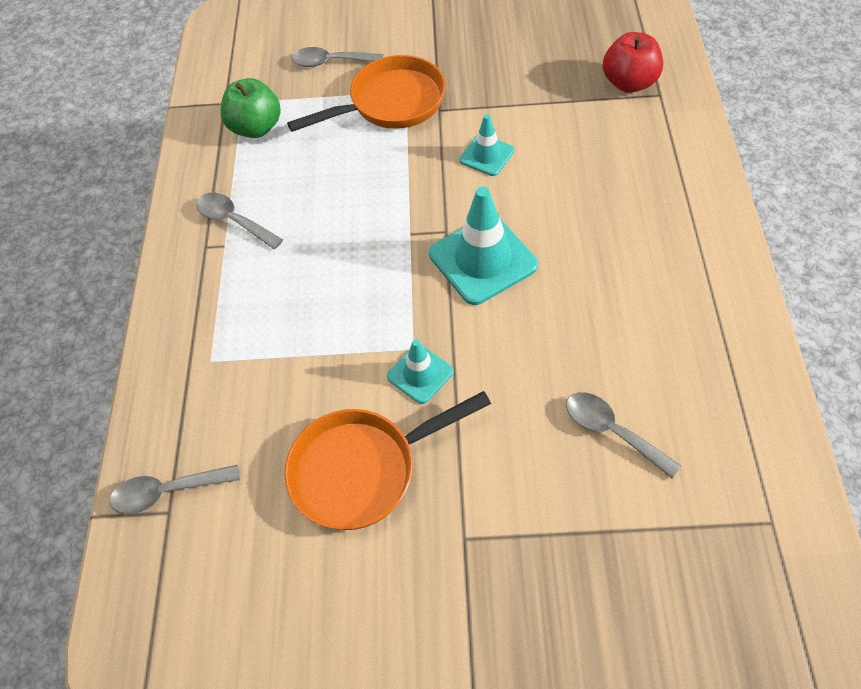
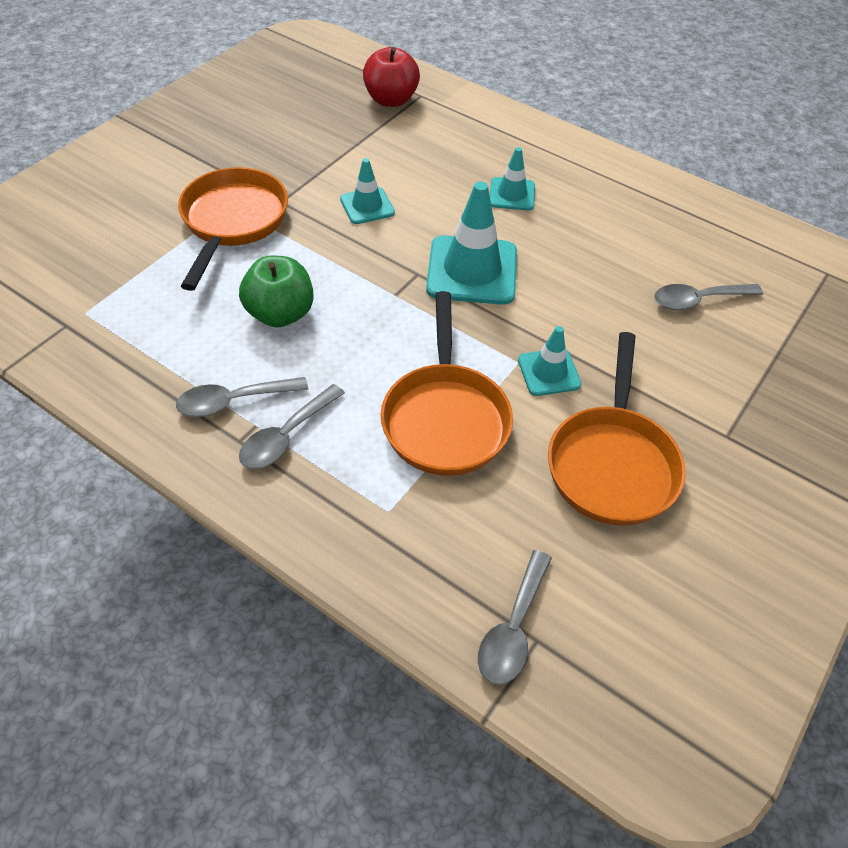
camera: 60 degrees left, 5 degrees down
green apple [220,78,281,138] -> green apple moved to [239,255,314,328]
grey spoon [291,47,383,67] -> grey spoon moved to [239,384,345,469]
none -> orange pan [381,291,513,476]
none -> turquoise traffic cone [490,147,535,211]

